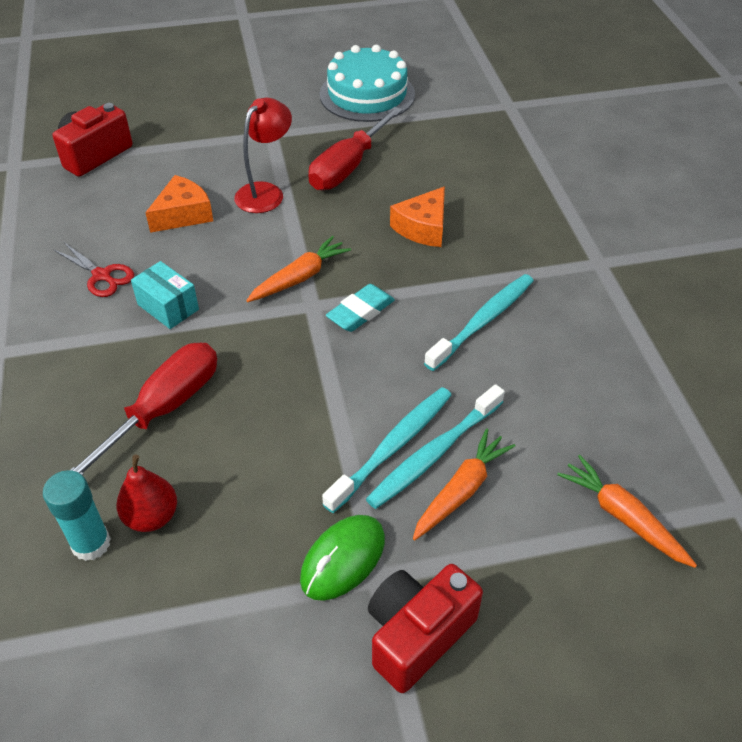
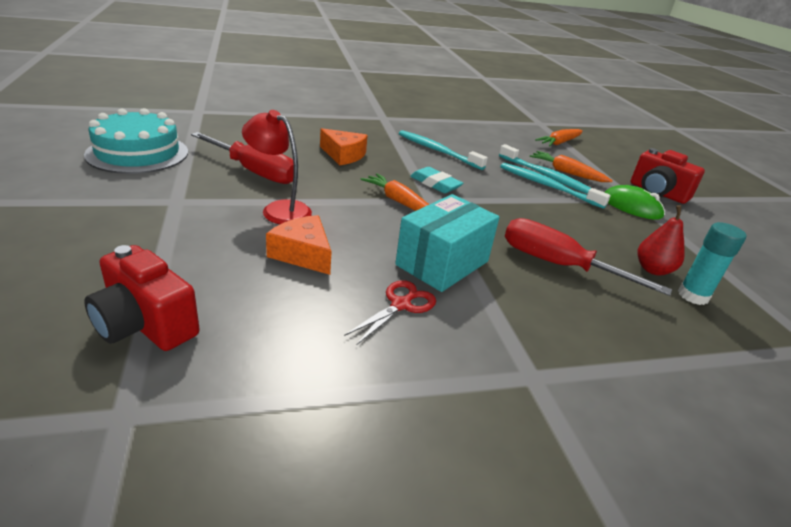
camera: 95 degrees left, 15 degrees down
turquoise box [131,261,199,329] -> turquoise box [395,194,500,292], size x1.64

